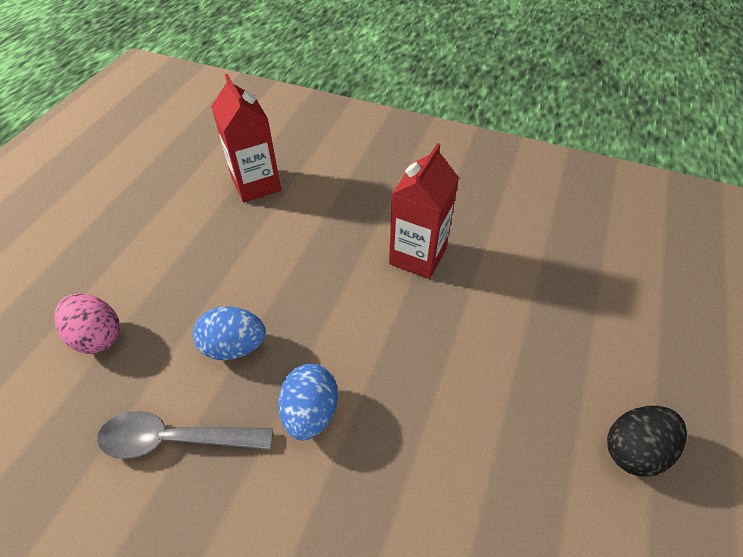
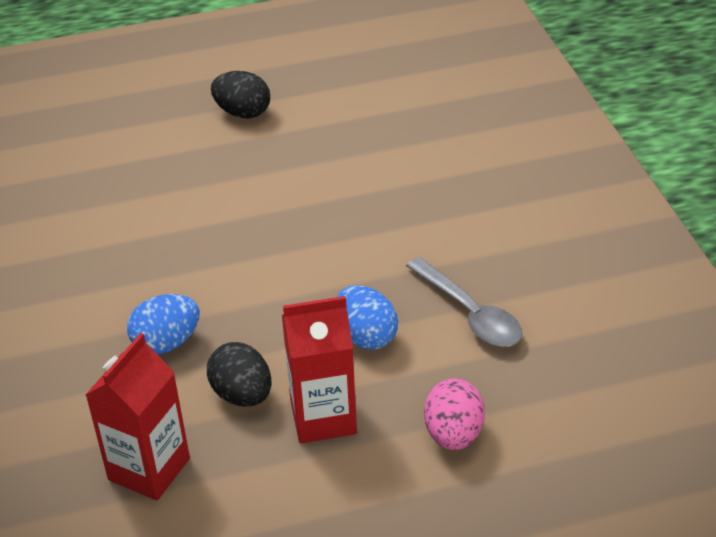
camera: 125 degrees left, 10 degrees down
blue egg [278,364,338,440] -> blue egg moved to [127,294,200,354]
red carton [389,143,459,279] -> red carton moved to [282,296,357,444]
none -> black egg [207,342,271,407]

